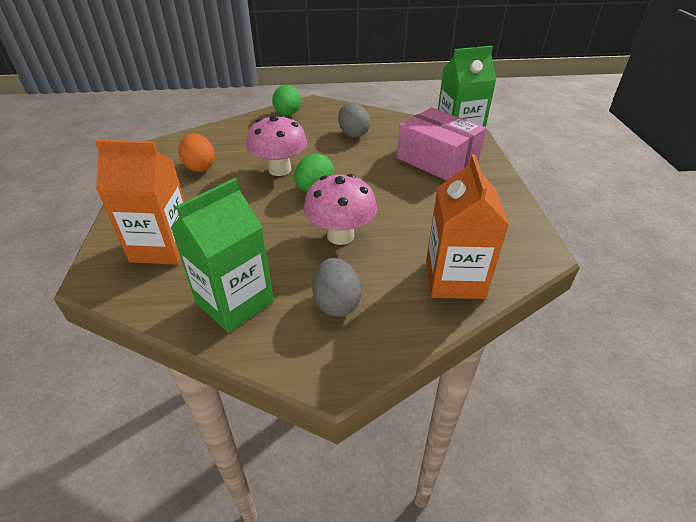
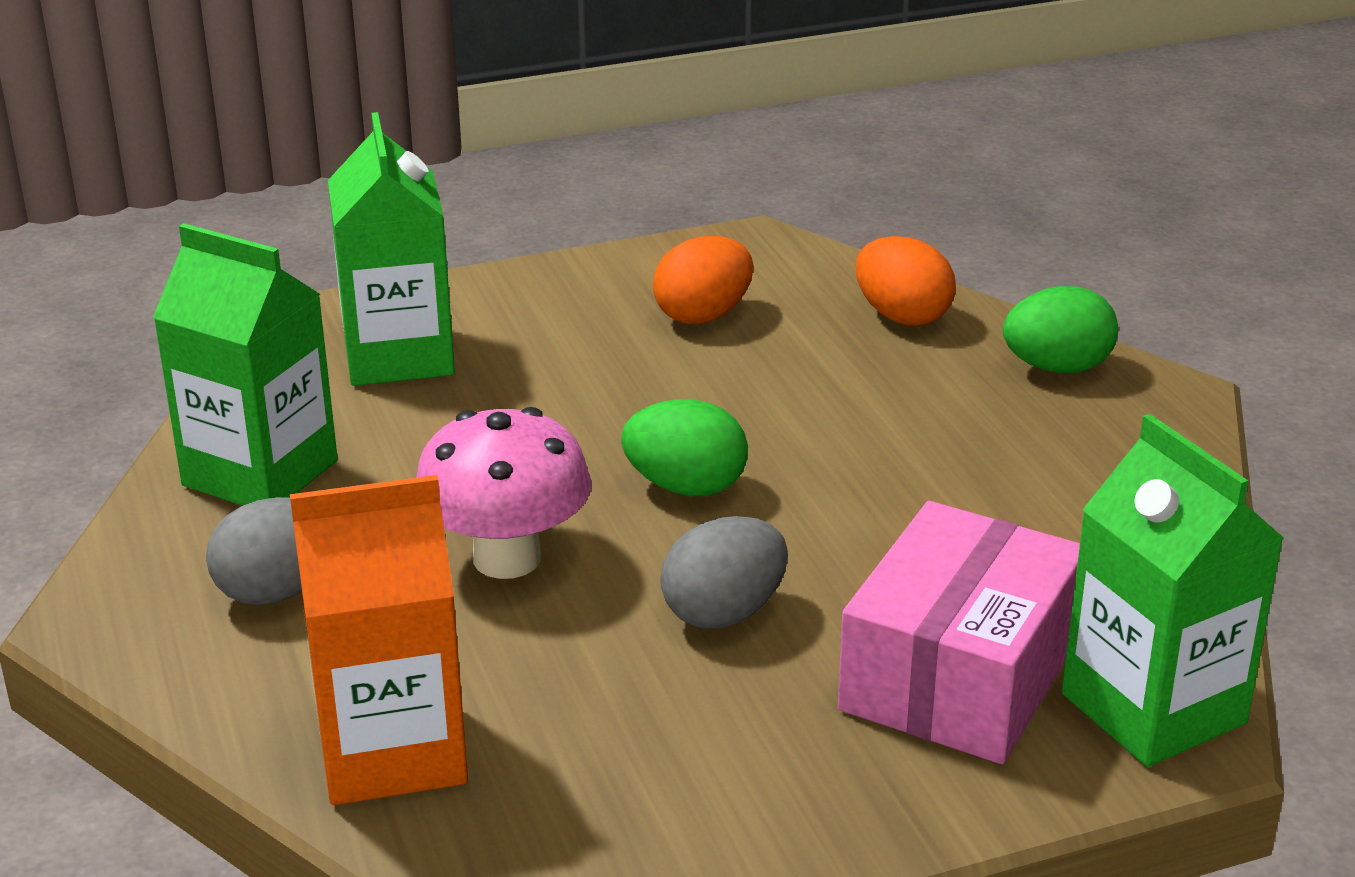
camera: 75 degrees right, 10 degrees down
orange carton [95,140,185,265] -> green carton [328,112,455,386]
pink mushroom [246,115,307,176] -> none
grey egg [338,103,370,138] -> grey egg moved to [660,516,788,629]
none -> orange egg [855,236,956,326]

